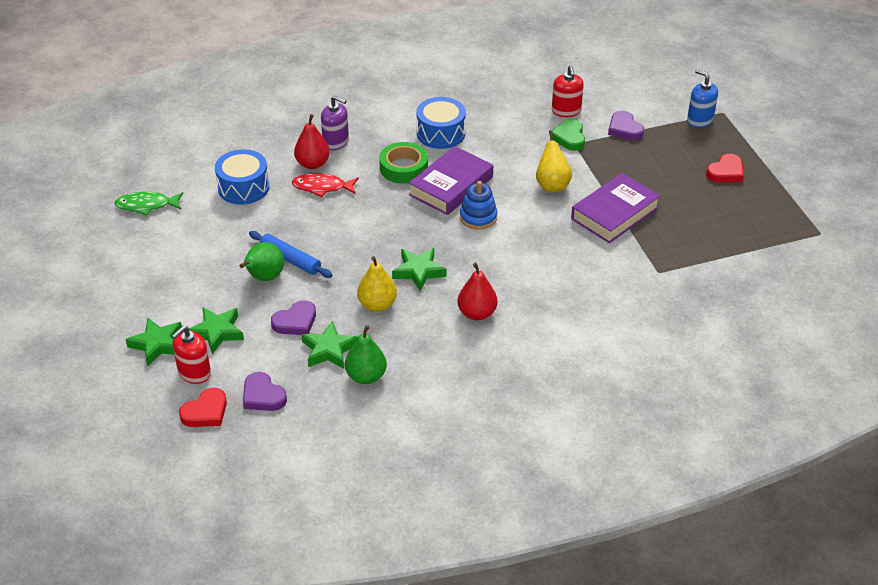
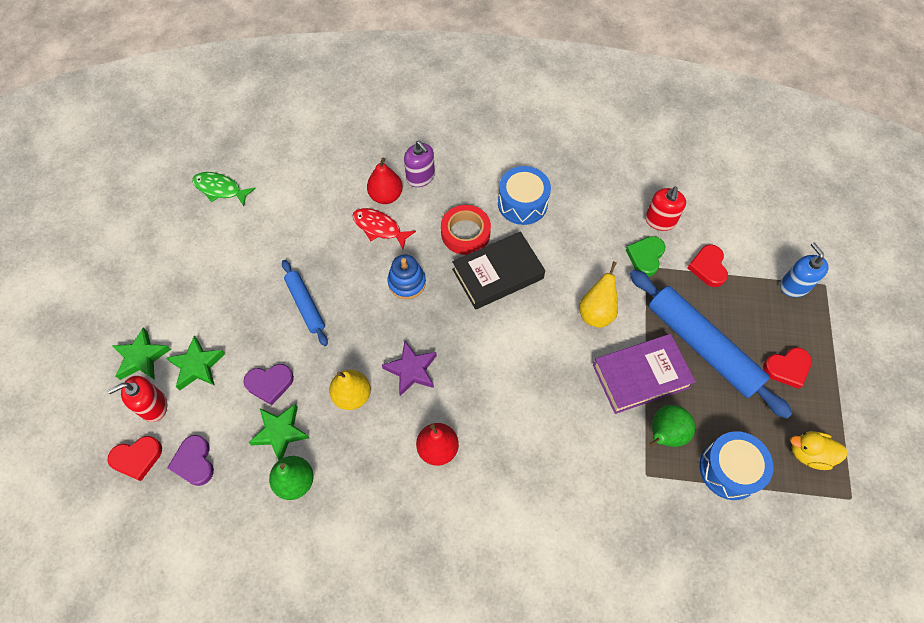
camera: 25 degrees right, 20 degrees up
blue drum [215,149,269,205] -> blue drum moved to [699,431,773,500]
green pear [240,242,284,281] -> green pear moved to [649,405,695,447]
green tape [379,142,428,184] -> red tape [441,205,491,255]
green star [392,248,447,291] -> purple star [382,341,437,396]
purple book [409,146,493,215] -> black book [452,231,545,310]
blue stacking toy [460,181,497,230] -> blue stacking toy moved to [387,255,426,299]
purple heart [608,111,644,141] -> red heart [688,245,728,287]
none -> blue rolling pin [630,269,793,419]
none -> yellow duck [790,431,848,470]

